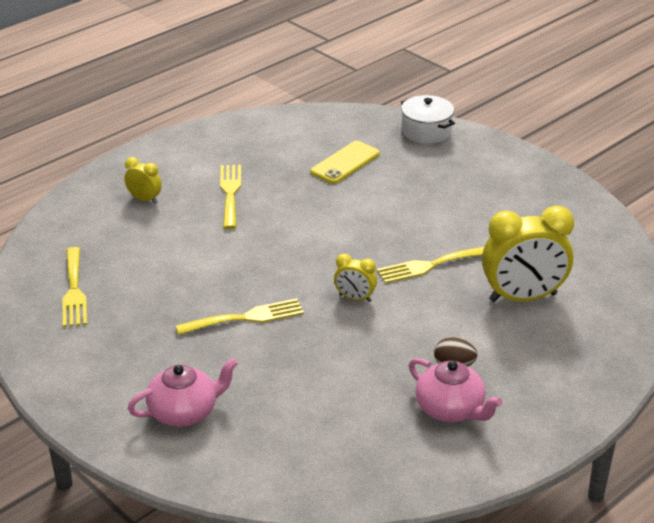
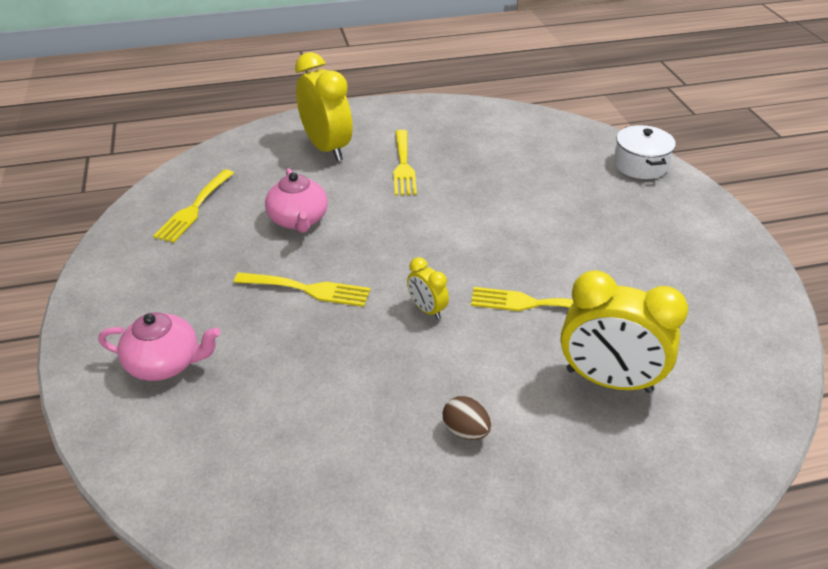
camera: 30 degrees right, 5 degrees up
yellow clock [124,157,162,204] -> yellow clock [295,52,353,161], size x2.07
yellow fork [220,165,241,229] -> yellow fork turned 150 degrees clockwise [393,130,417,195]
yellow phone [310,141,380,184] -> none
pink teapot [409,358,503,422] -> pink teapot moved to [265,168,328,233]

